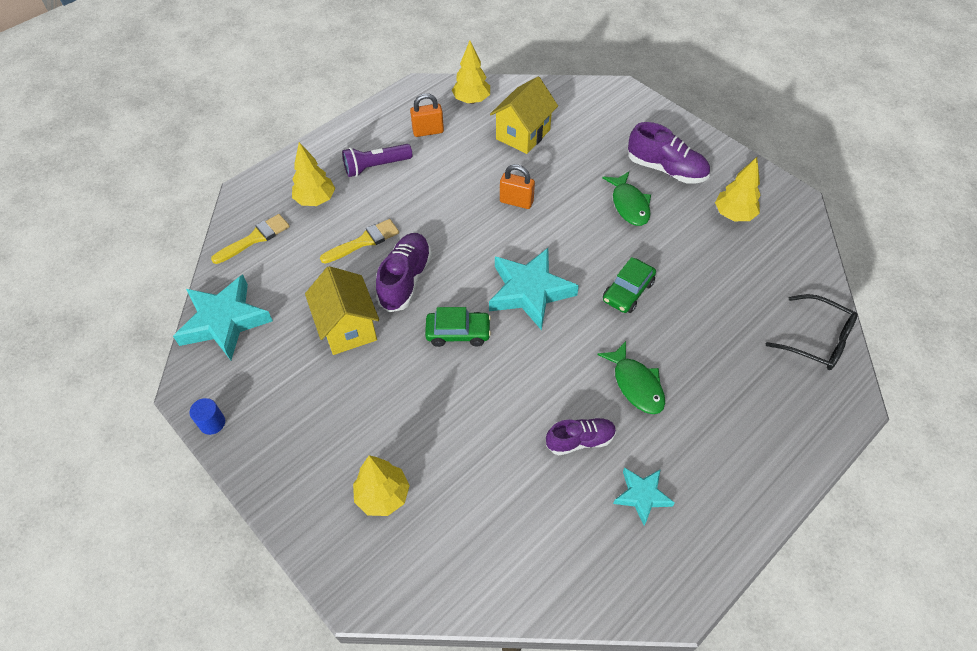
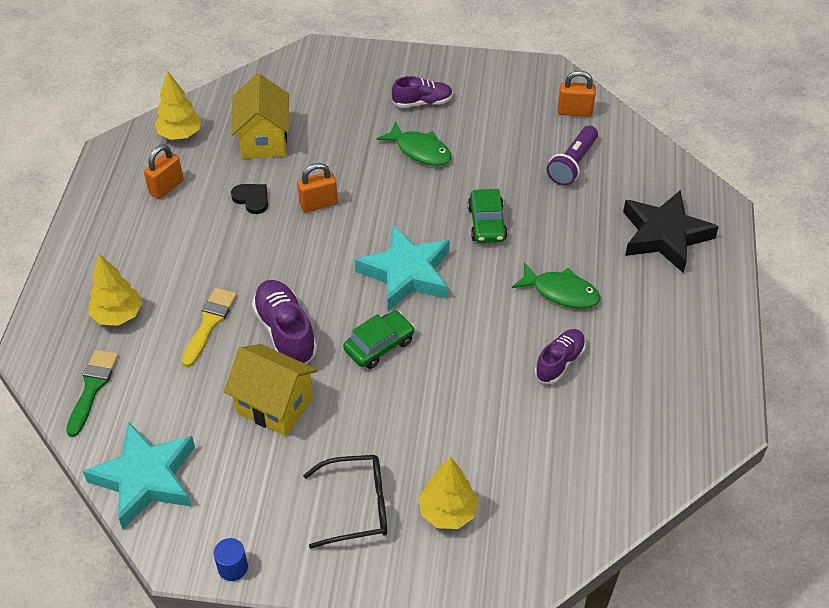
camera: 40 degrees left, 5 degrees down
yellow brush [211,214,290,264] -> green brush [66,350,119,437]
purple flashlight [342,144,412,177] -> purple flashlight moved to [547,126,598,186]
turquoise star [613,467,675,526] -> none
purple shoe [628,122,710,184] -> purple shoe [392,76,453,108], size x0.66
yellow tree [715,157,760,221] -> none
black glasses [766,294,858,370] -> black glasses moved to [303,455,387,549]
none -> black heart [231,184,268,214]
none -> orange padlock [558,70,596,117]
none -> black star [623,190,719,273]

